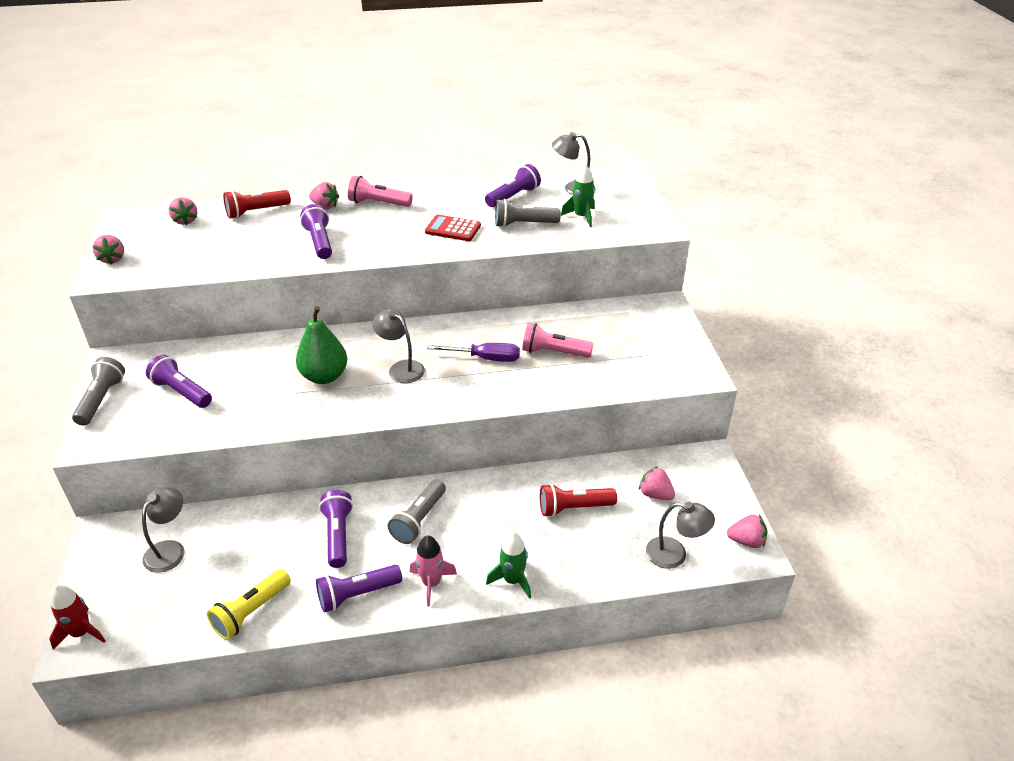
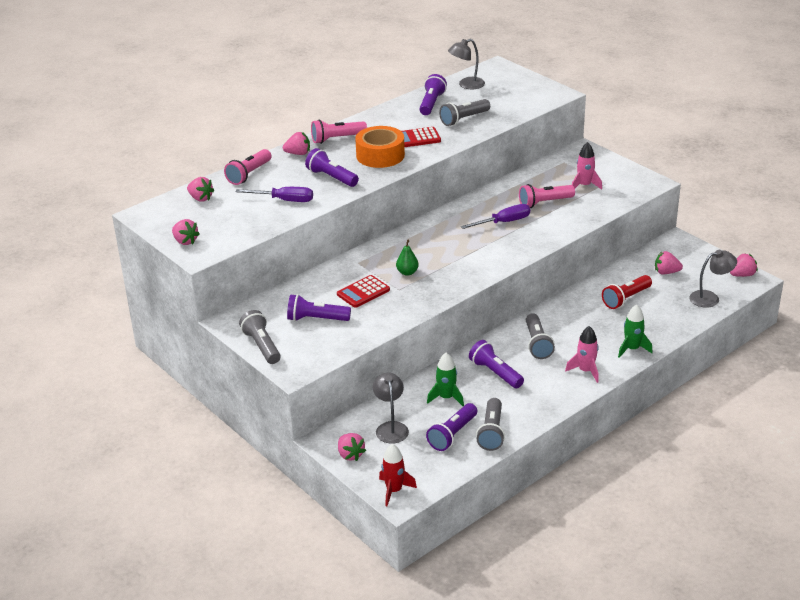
camera: 30 degrees left, 5 degrees down
yellow flashlight [207,569,291,640] -> grey flashlight [476,398,505,451]
red flashlight [223,190,291,219] -> pink flashlight [224,149,271,185]
green pear [296,306,347,384] -> green pear [396,240,419,276], size x0.54
purple flashlight [316,565,402,613] -> purple flashlight moved to [426,403,477,451]
grey lamp [372,309,425,383] -> none
green rocket [561,164,595,227] -> green rocket moved to [427,353,464,406]
none -> purple screwdriver [235,187,313,202]
none -> red calculator [337,275,390,308]
none -> pink strawberry [338,433,366,461]
none -> orange tape [355,126,405,168]
none -> pink rocket [572,142,602,190]

